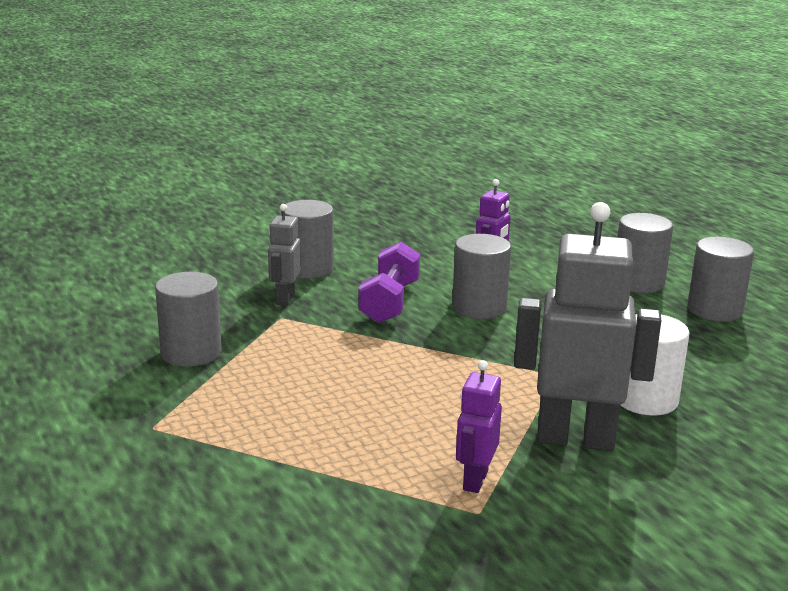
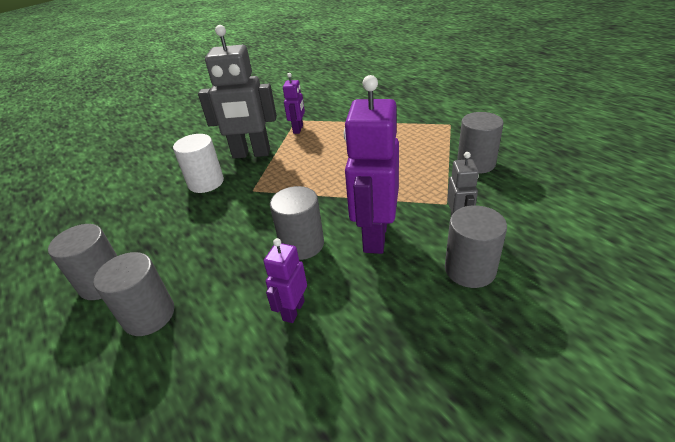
camera: 175 degrees right, 15 degrees up
purple dumbbell [359,242,420,323] -> purple robot [344,75,399,254]

